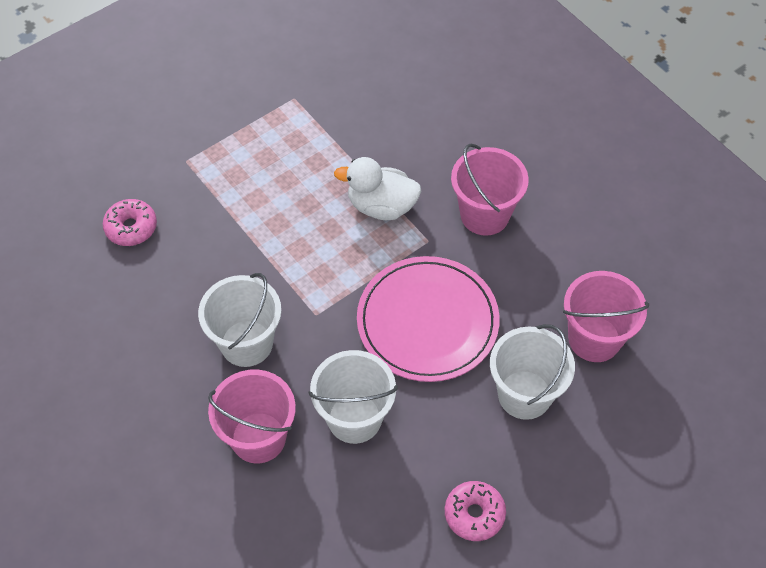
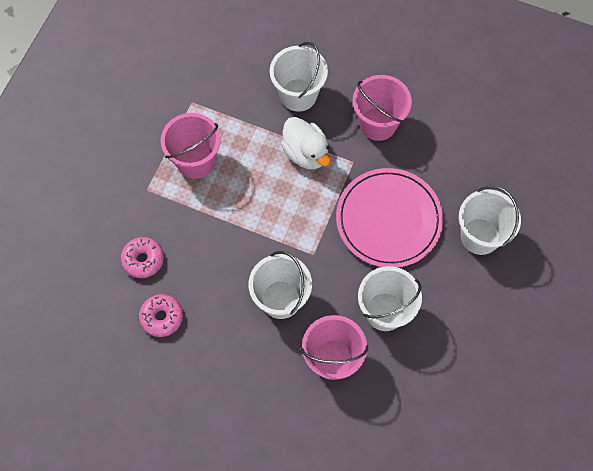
camera: 30 degrees left, 10 degrees up
white duck [334,157,422,220] -> white duck turned 105 degrees counterclockwise [281,117,331,169]
pink donut [445,481,506,541] -> pink donut moved to [139,294,183,337]
pink bucket [563,271,649,362] -> pink bucket moved to [161,113,221,179]
none -> white bucket [270,42,328,112]

